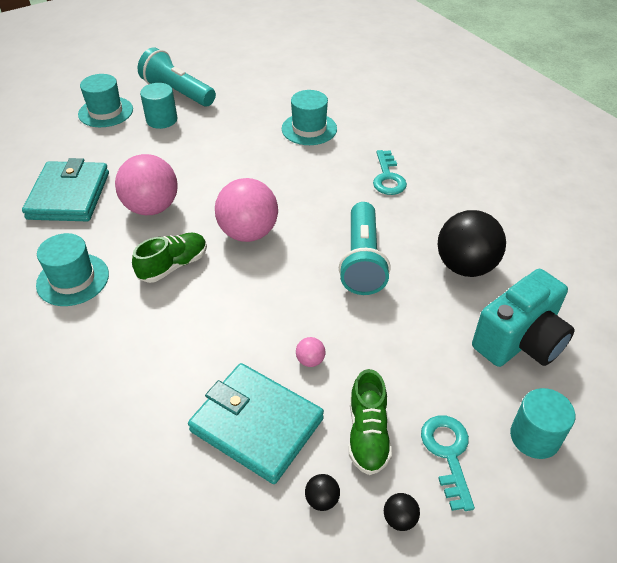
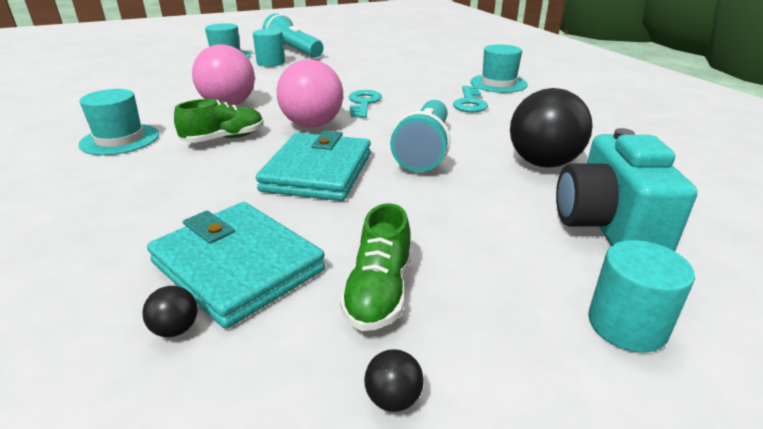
camera: 10 degrees right, 15 degrees down
turquoise wallet [22,158,109,221] -> turquoise wallet moved to [256,131,371,201]
turquoise hat [282,90,337,145] -> turquoise hat moved to [470,44,528,93]
pink ball [296,337,326,367] -> none
black ball [305,474,340,511] -> black ball moved to [142,286,198,337]
turquoise key [421,415,475,511] -> turquoise key moved to [349,90,382,118]
turquoise camera [472,269,575,367] -> turquoise camera turned 120 degrees clockwise [556,128,697,251]

